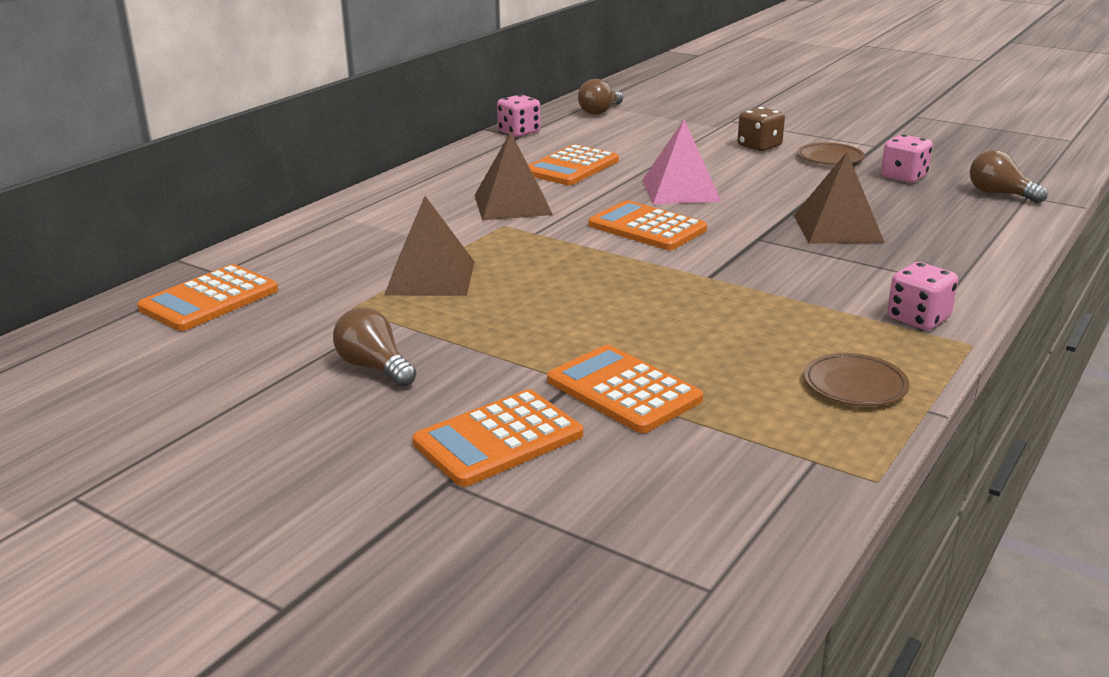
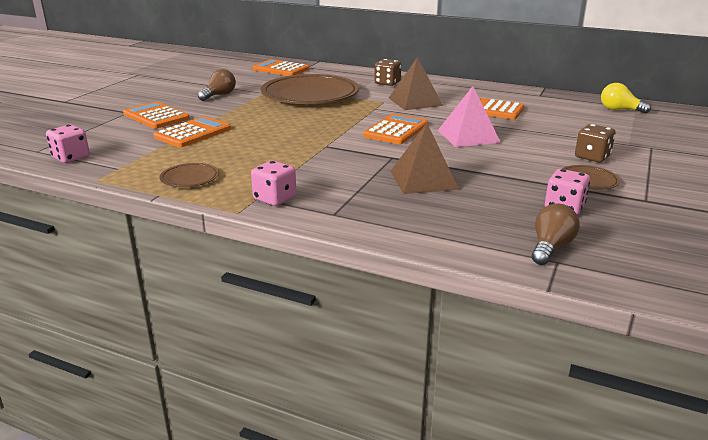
camera: 80 degrees right, 0 degrees up
brown pyramid [384,196,475,296] -> brown plate [261,74,359,104]
pink dice [497,95,541,137] -> pink dice moved to [46,124,90,163]
brown light bulb [578,79,623,115] -> yellow light bulb [601,83,651,114]
none -> brown dice [374,59,401,86]

